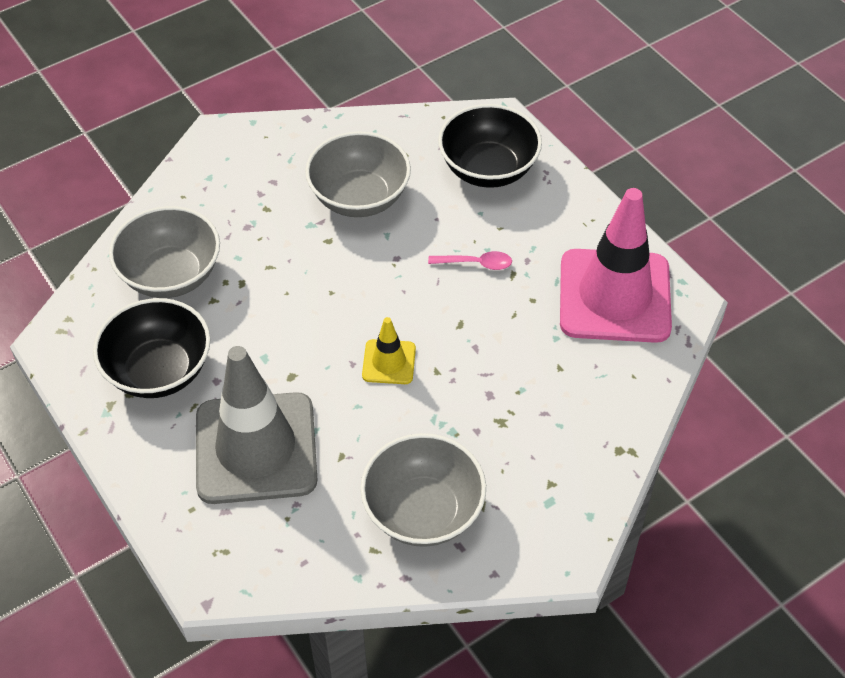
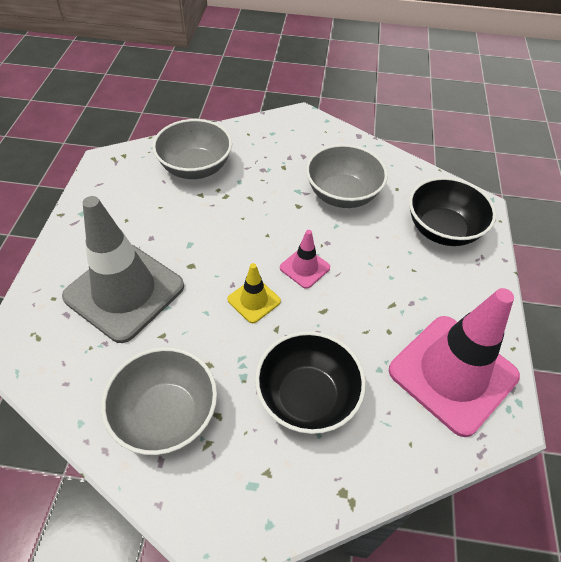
camera: 40 degrees right, 0 degrees up
black bowl [93,298,211,398] -> black bowl moved to [255,331,366,434]
pink spoon [428,251,512,270] -> none
none -> pink traffic cone [280,230,330,289]

